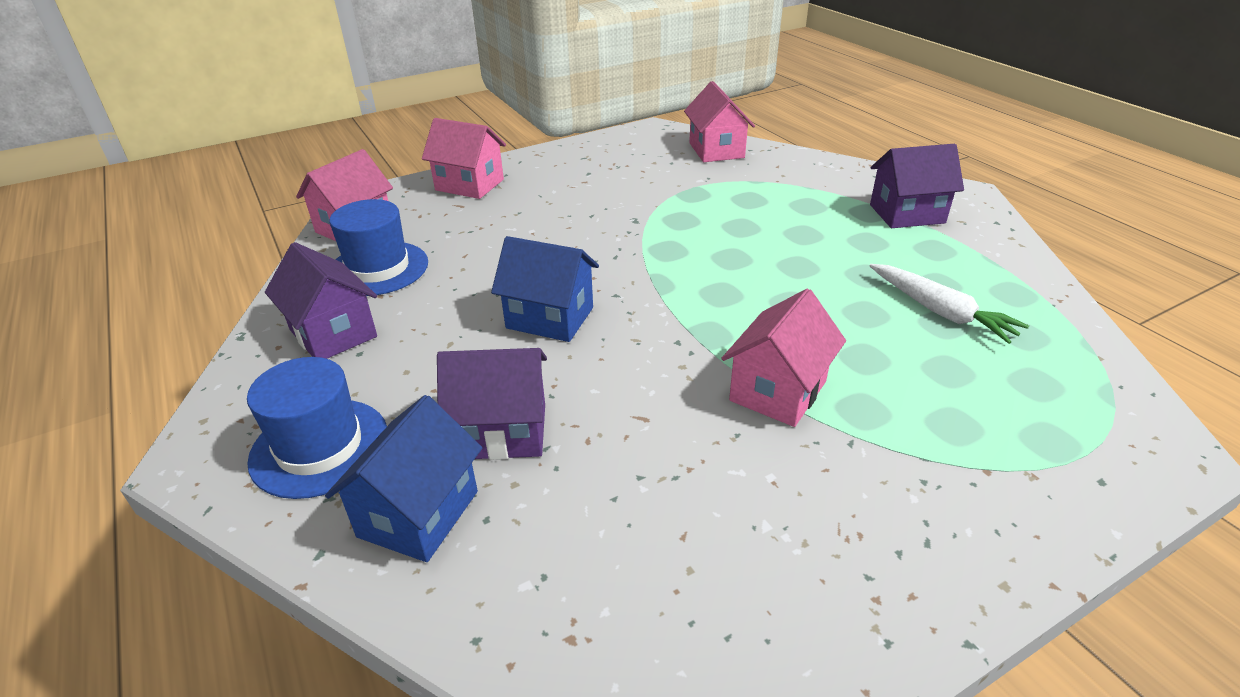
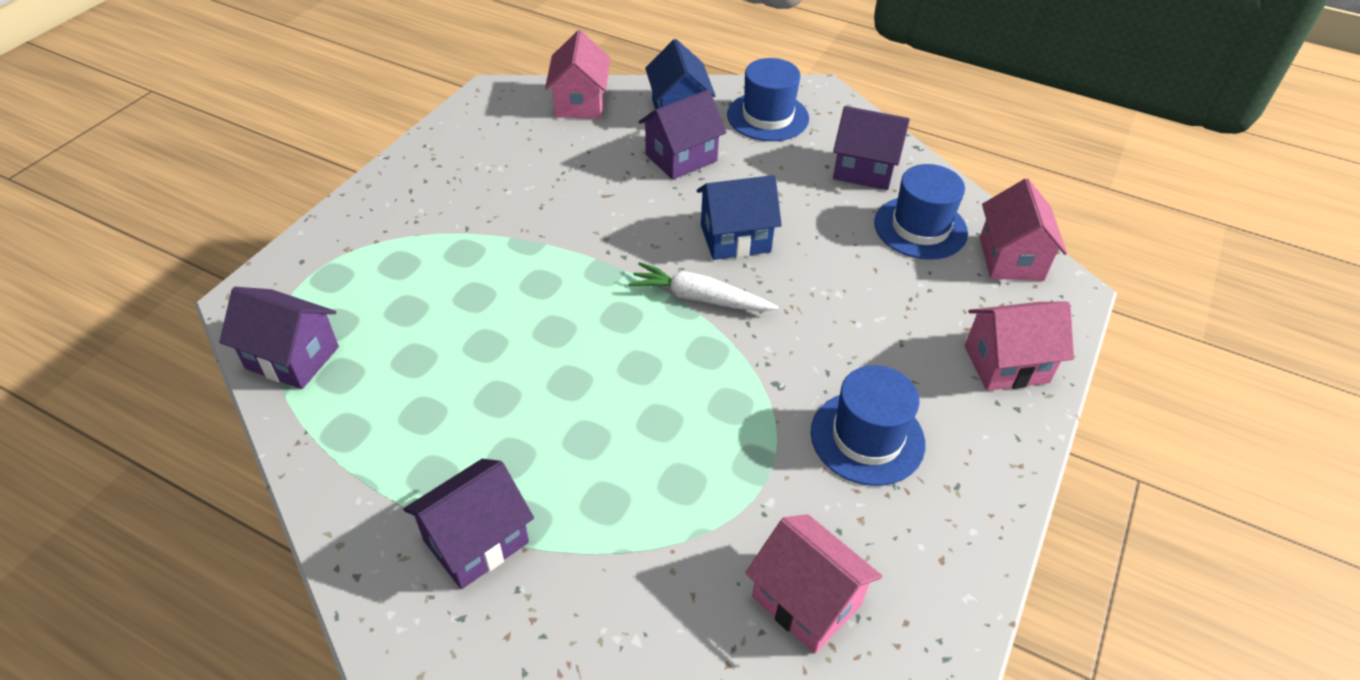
camera: 145 degrees right, 10 degrees up
pink house [722,289,846,427] -> pink house moved to [545,30,610,119]
white carrot [869,264,1029,344] -> white carrot moved to [628,262,779,312]
none -> purple house [219,287,339,389]
none -> blue hat [811,365,925,486]

